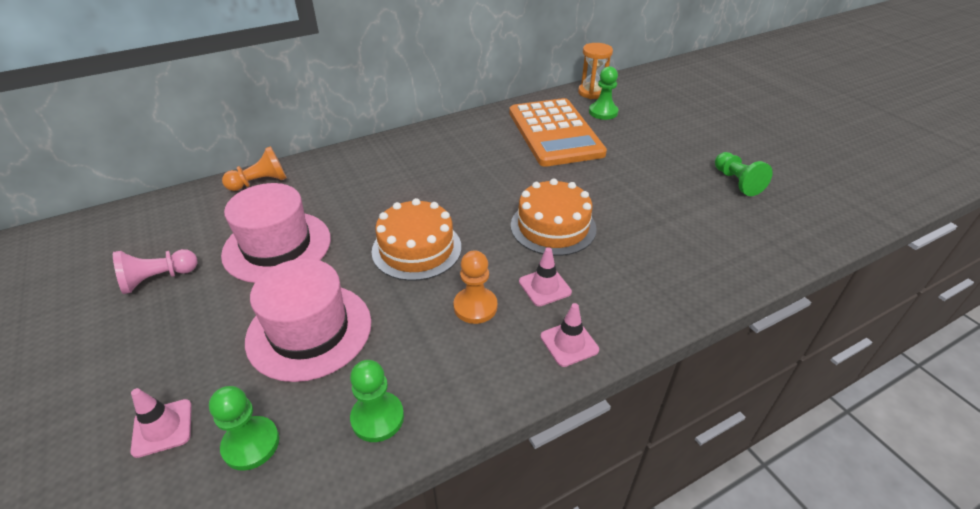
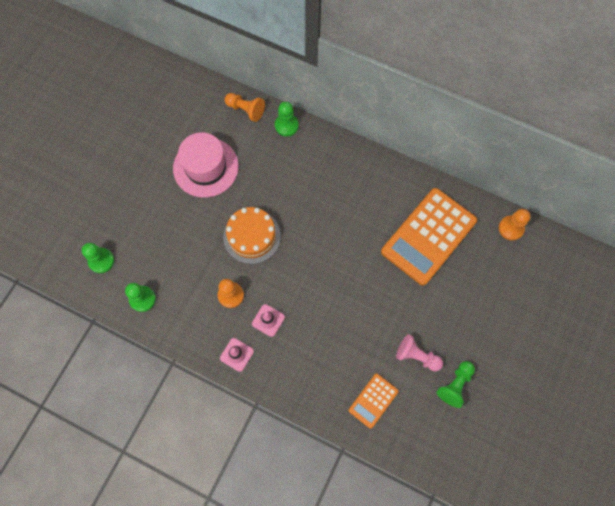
camera: 55 degrees right, 30 degrees up
pink pawn [113,249,197,294] -> pink pawn moved to [396,334,443,372]
pink traffic cone [130,388,192,458] -> none
pink hat [245,259,371,382] -> none
orange cake [511,178,597,256] -> none
orange hourglass [578,43,613,99] -> orange pawn [498,209,531,241]
green pawn [589,66,618,120] -> green pawn moved to [275,102,299,137]
none -> orange calculator [349,374,399,429]

